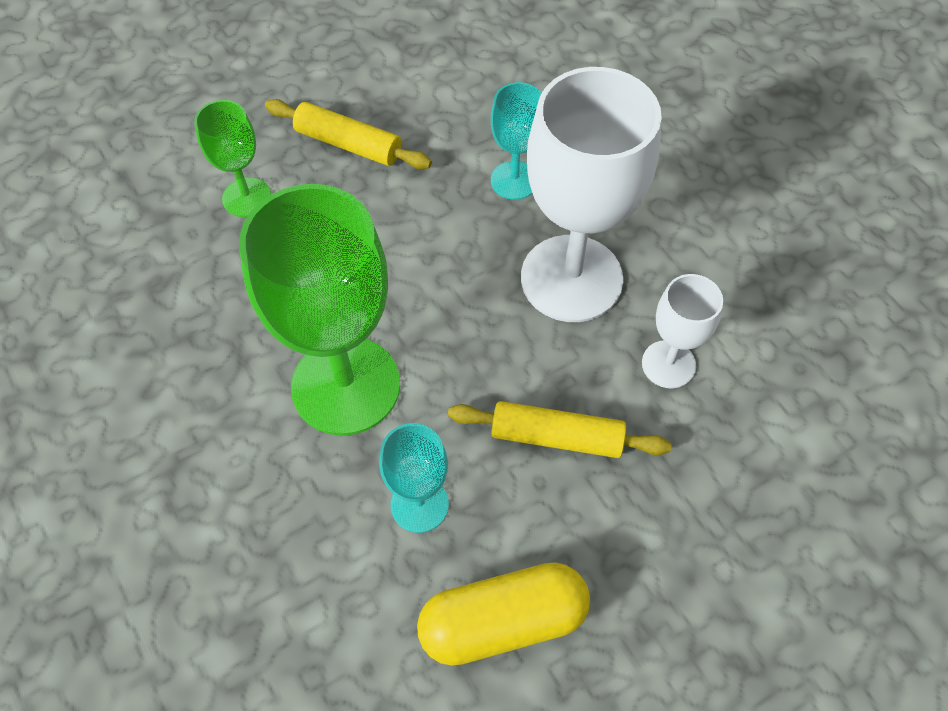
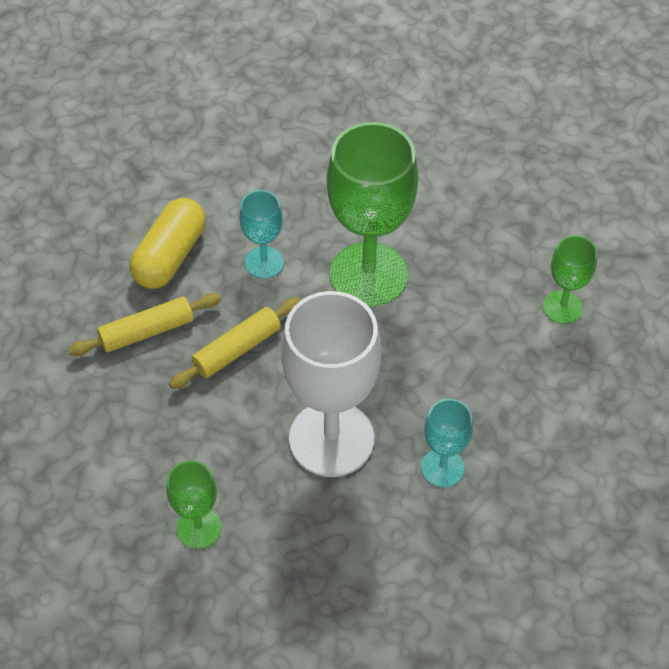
camera: 130 degrees right, 5 degrees down
yellow rolling pin [265,99,432,169] -> yellow rolling pin moved to [68,293,221,356]
white goblet [642,274,723,389] -> none
none -> green goblet [166,460,222,549]

